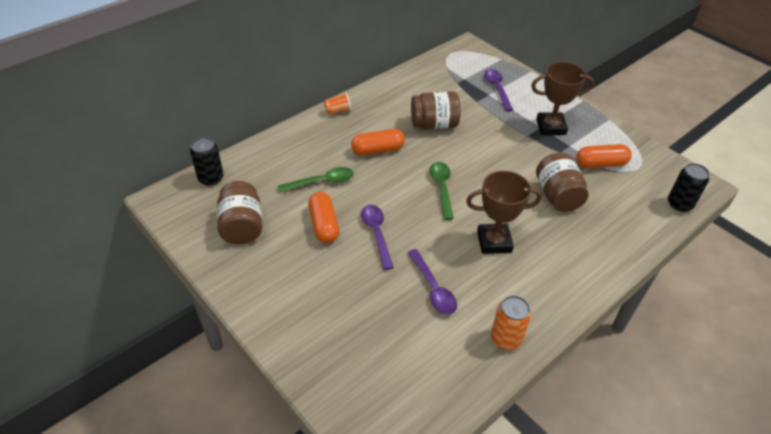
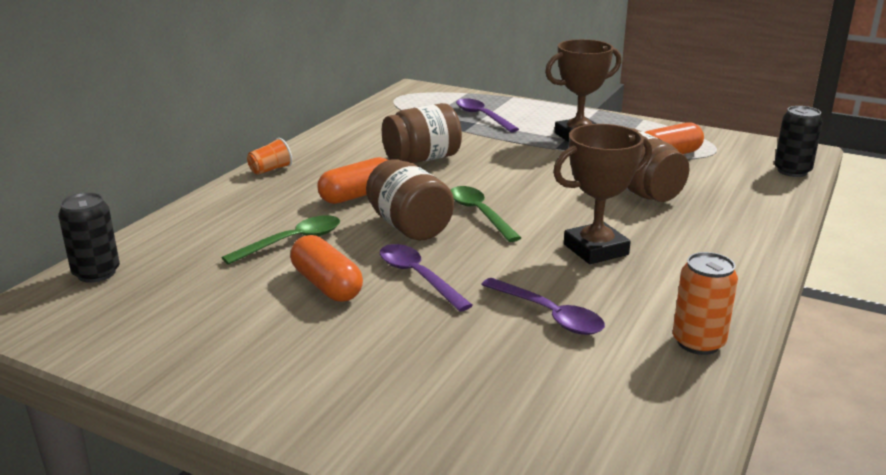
camera: 20 degrees left, 20 degrees down
brown jar [217,181,262,244] -> brown jar moved to [366,159,454,240]

